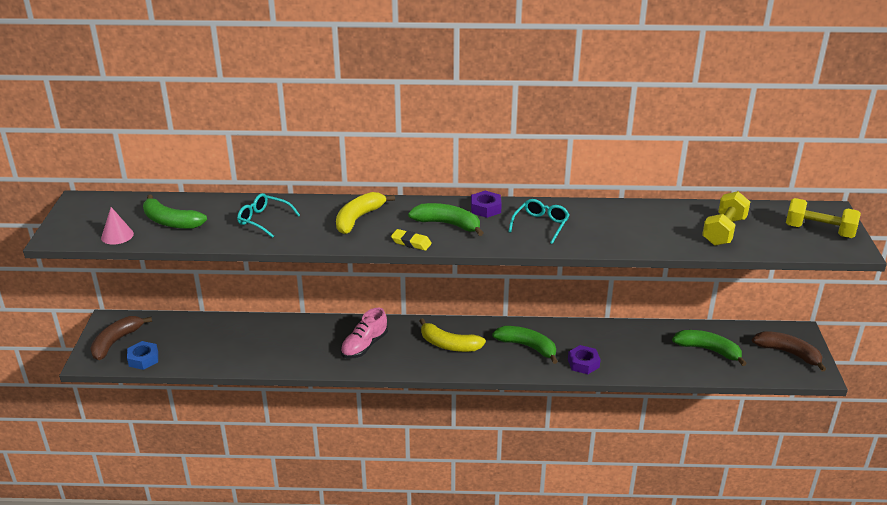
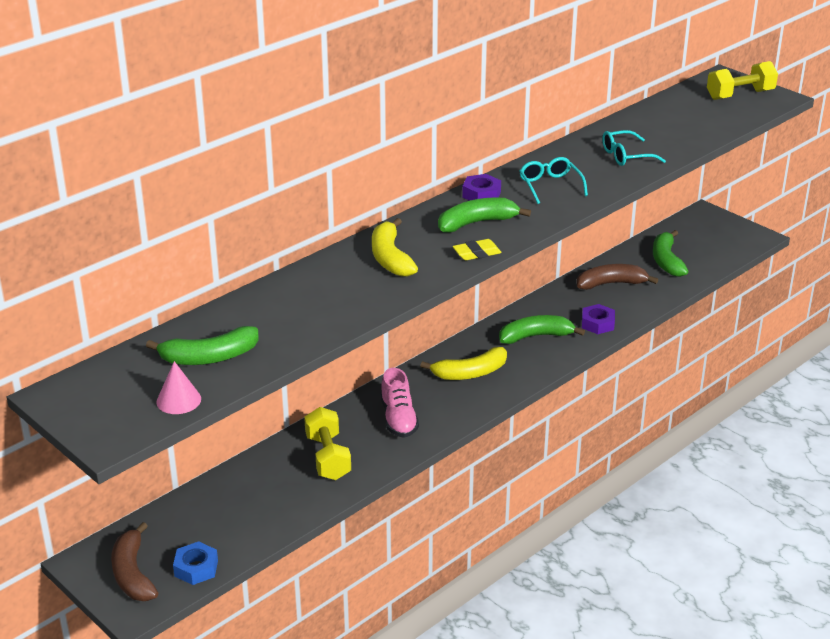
camera: 45 degrees left, 0 degrees up
turquoise glasses [237,193,300,238] -> turquoise glasses moved to [602,130,666,166]
green banana [672,330,747,366] -> green banana turned 75 degrees counterclockwise [653,230,689,277]
yellow dumbbell [702,191,750,246] -> yellow dumbbell moved to [304,407,351,480]
brown banana [752,331,826,372] -> brown banana moved to [576,264,658,290]

